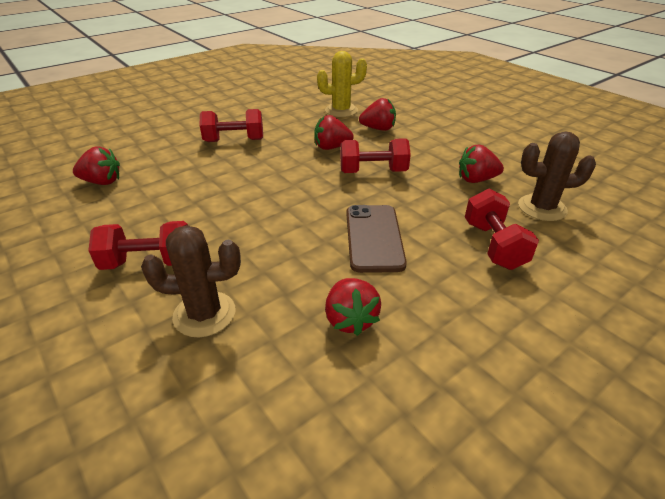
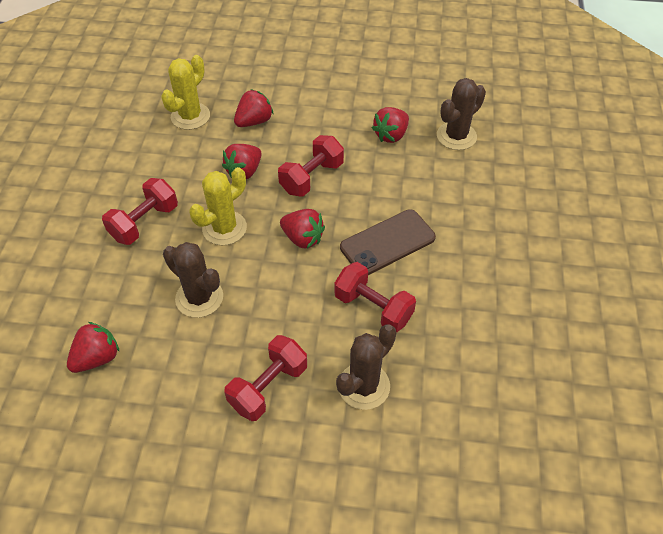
camera: 45 degrees left, 15 degrees up
red strawberry [325,278,381,336] -> red strawberry moved to [280,209,325,248]
brown phone [346,205,407,273] -> brown phone turned 75 degrees counterclockwise [340,209,436,275]
red dumbbell [465,188,539,270] -> red dumbbell moved to [334,262,416,332]
none -> brown cactus [163,242,223,318]
none -> yellow cactus [189,167,247,245]

